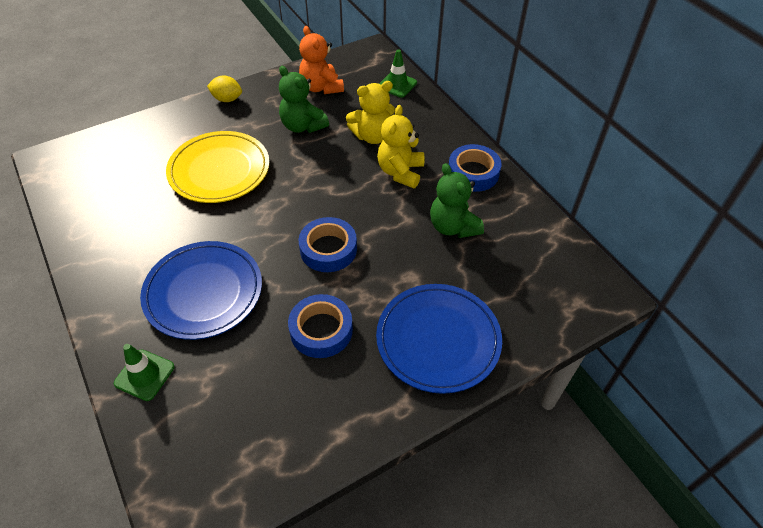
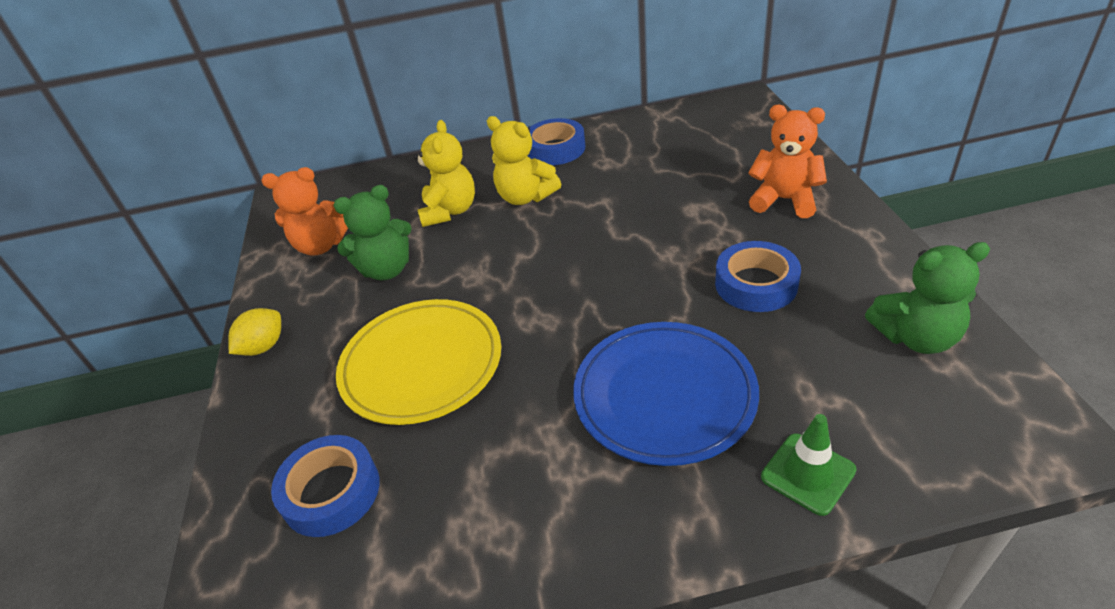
camera: 65 degrees left, 10 degrees down
blue tape [299,217,357,272] -> blue tape moved to [271,435,379,537]
blue plate [376,284,502,394] -> orange teddy bear [748,105,827,218]
green traffic cone [379,50,417,98] -> none
green teddy bear [430,163,484,238] -> green teddy bear moved to [865,242,990,354]

